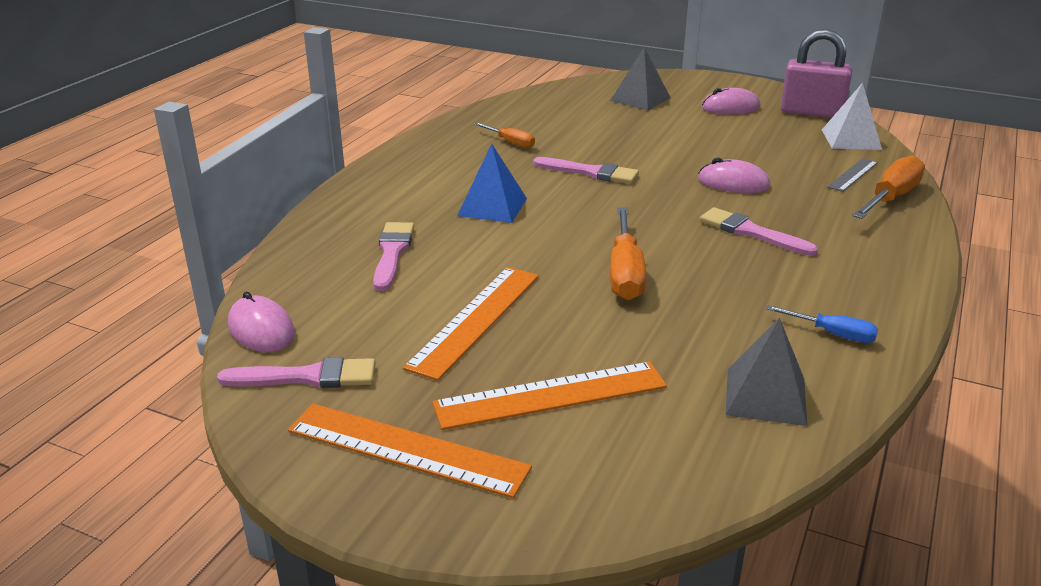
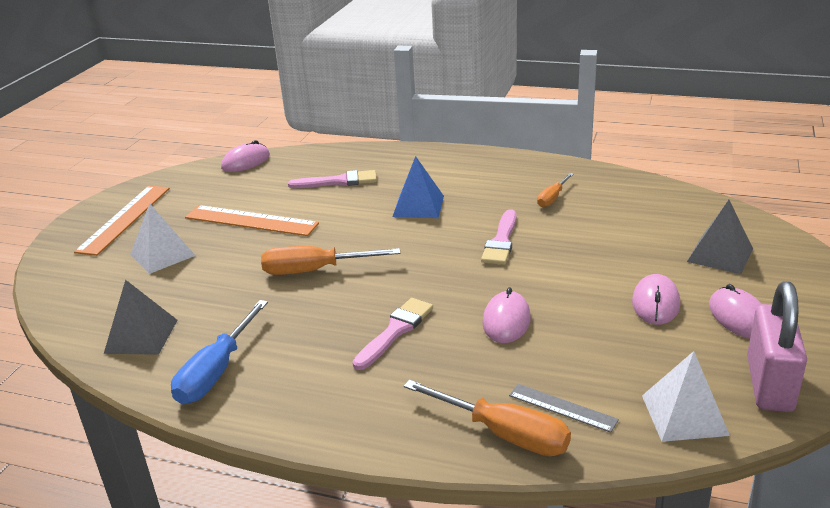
camera: 85 degrees right, 0 degrees up
pink brush [217,357,375,388] -> none
orange ruler [432,362,667,430] -> white pyramid [130,203,195,274]
blue screwdriver [766,305,878,343] -> blue screwdriver [171,300,268,404], size x1.73
none -> pink mouse [632,274,680,325]

